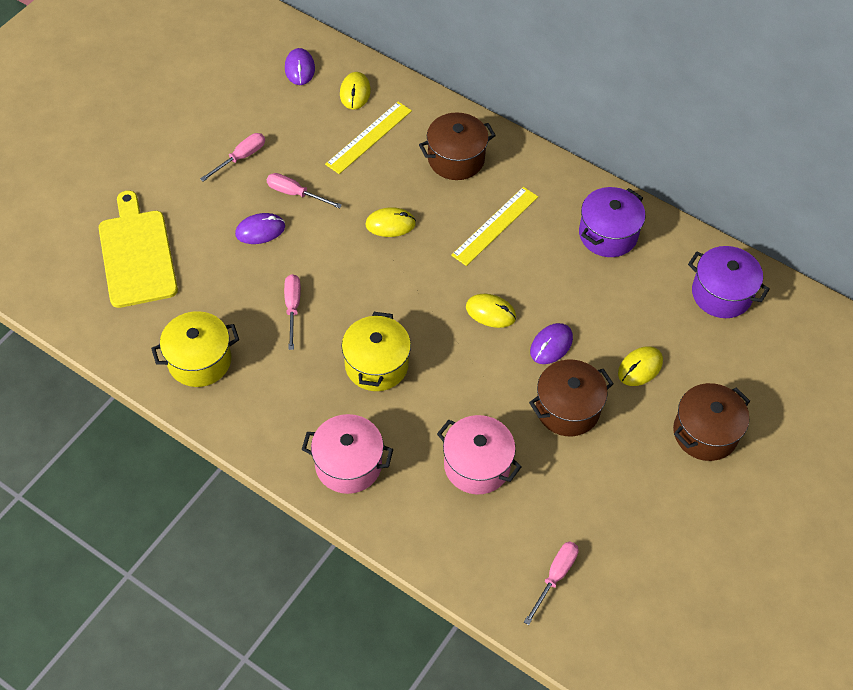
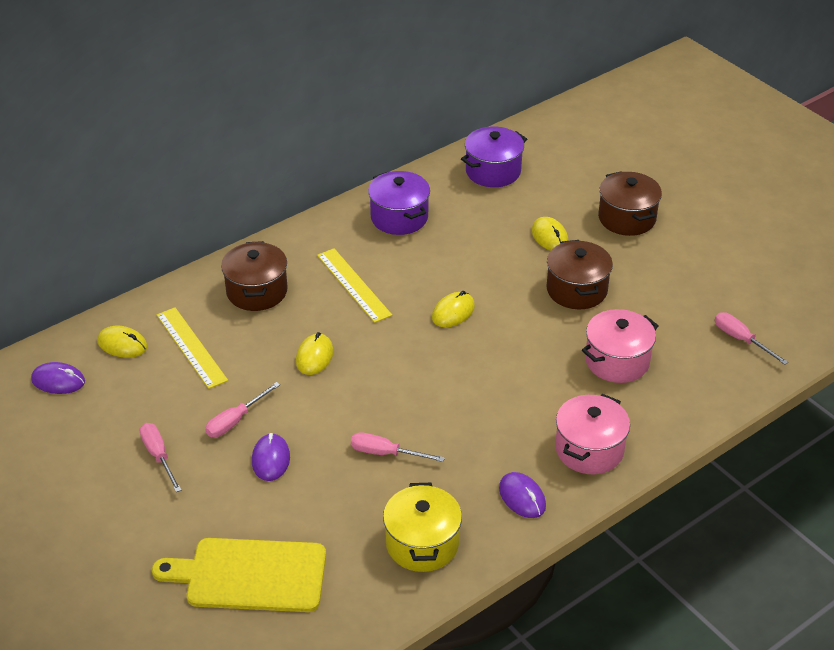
camera: 70 degrees left, 15 degrees down
yellow pot [342,312,411,391] -> none
purple mouse [530,323,573,364] -> purple mouse moved to [499,472,546,518]

